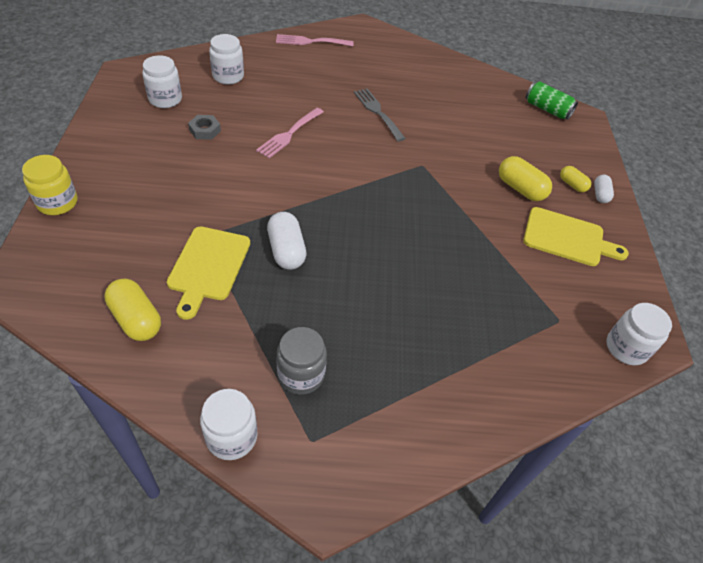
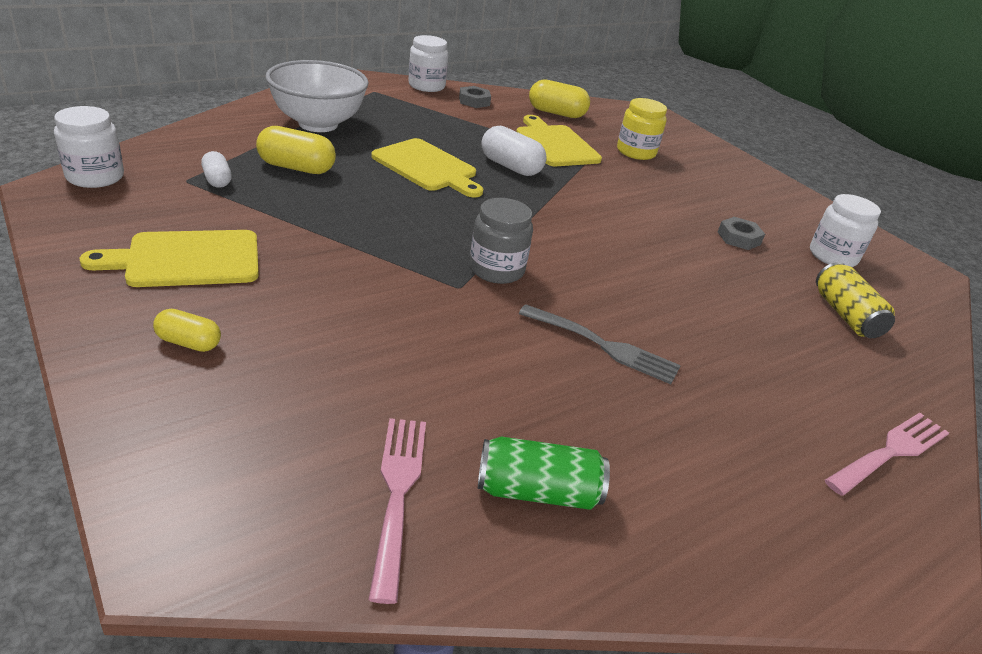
camera: 145 degrees right, 15 degrees down
yellow jar [22,155,78,215] -> yellow jar moved to [617,98,667,160]
white jar [209,34,244,85] -> yellow can [816,262,895,338]
pink fork [256,108,324,158] -> pink fork moved to [368,418,426,604]
grey jar [277,327,327,395] -> grey jar moved to [470,198,533,284]
yellow capsule [499,156,552,201] -> yellow capsule moved to [256,126,336,174]
green can [526,81,578,120] -> green can moved to [478,436,610,510]
white capsule [594,175,614,203] -> white capsule moved to [201,151,232,188]
none -> white bowl [266,60,369,132]
none -> yellow cutting board [371,138,483,197]
none -> grey nut [459,86,491,108]

